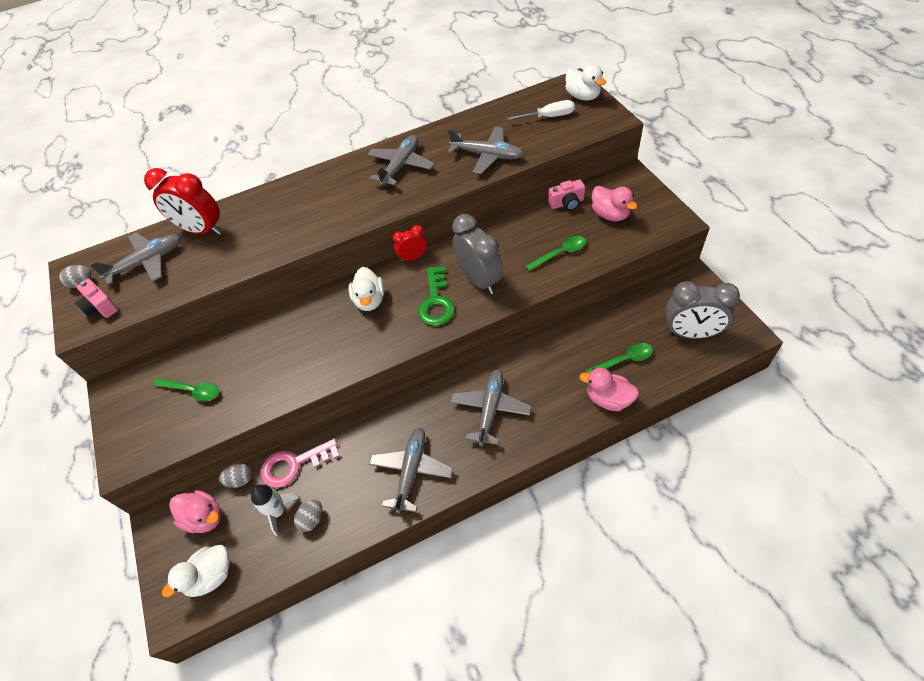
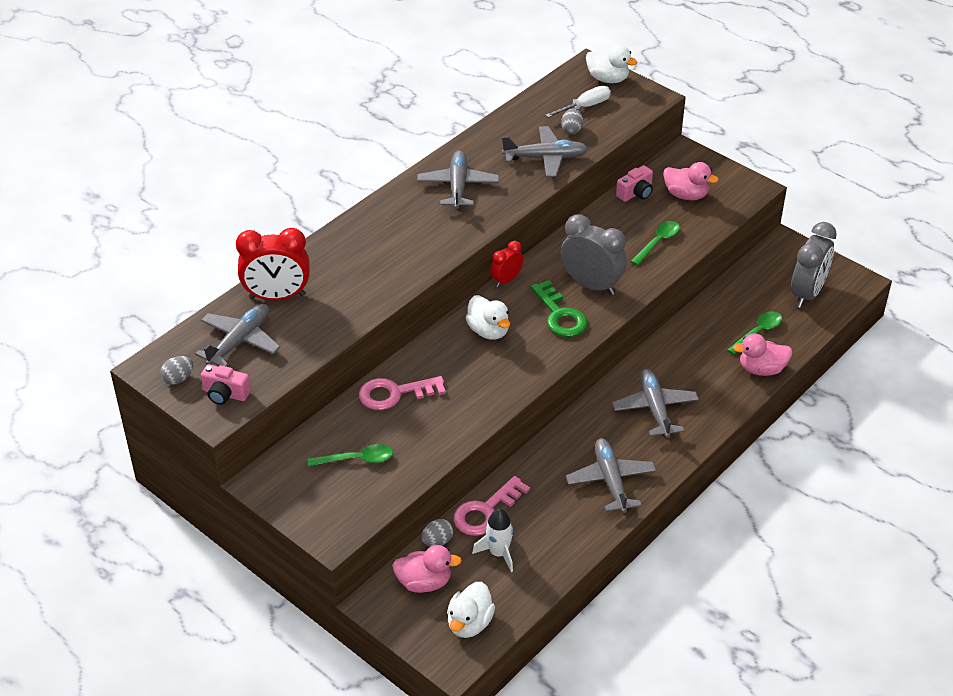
camera: 30 degrees left, 10 degrees down
grey egg [294,500,322,532] -> grey egg moved to [561,109,583,134]
grey clock [665,281,740,339] -> grey clock turned 45 degrees counterclockwise [791,222,837,308]
none -> pink key [359,376,446,410]

